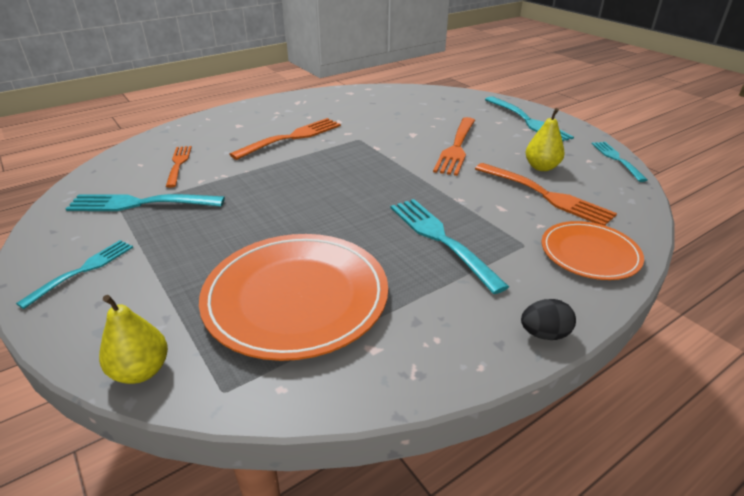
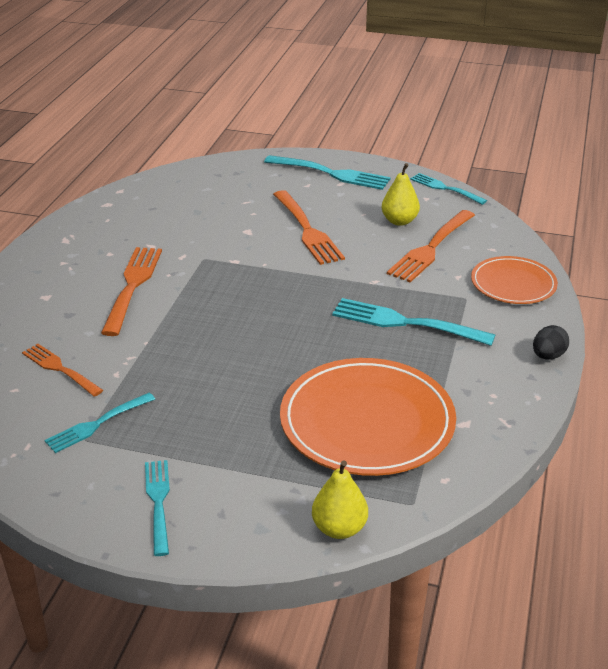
camera: 40 degrees left, 0 degrees up
turquoise fork [66,194,225,211] -> turquoise fork [45,393,155,453], size x0.64
orange fork [475,163,617,225] -> orange fork turned 120 degrees clockwise [387,210,475,282]

